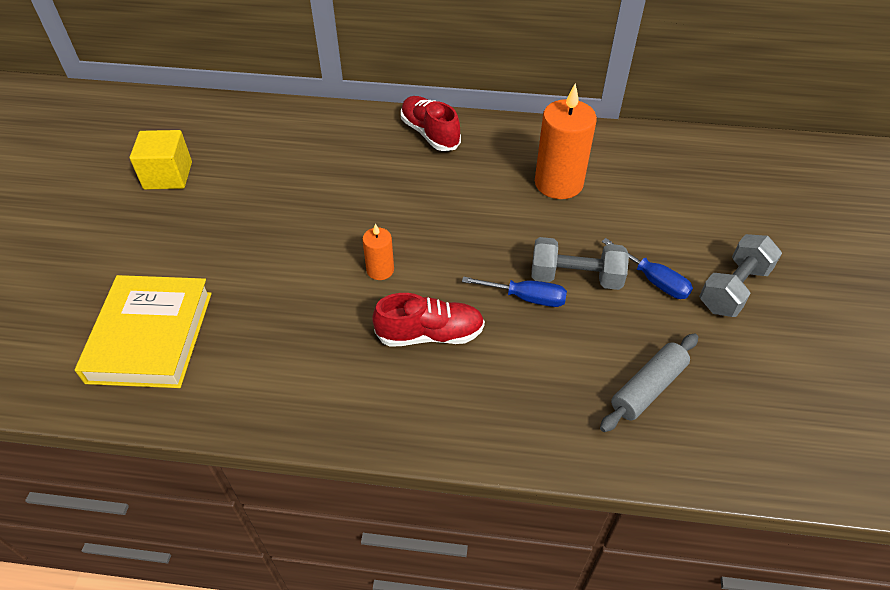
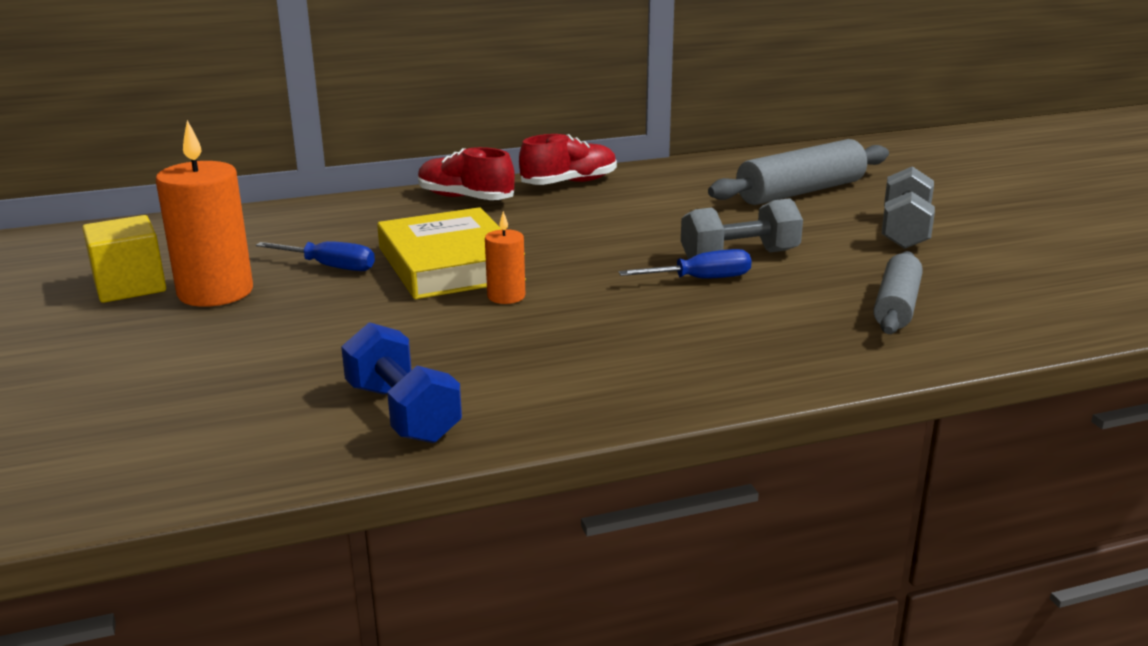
camera: 25 degrees left, 25 degrees down
yellow book [75,275,212,388] -> yellow book moved to [377,207,526,299]
red shoe [372,293,485,347] -> red shoe moved to [519,134,617,185]
orange candle [535,84,597,199] -> orange candle moved to [156,120,253,307]
blue screwdriver [602,238,693,299] -> blue screwdriver moved to [256,241,375,271]
none -> blue dumbbell [341,322,462,443]
none -> grey rolling pin [708,139,889,205]

